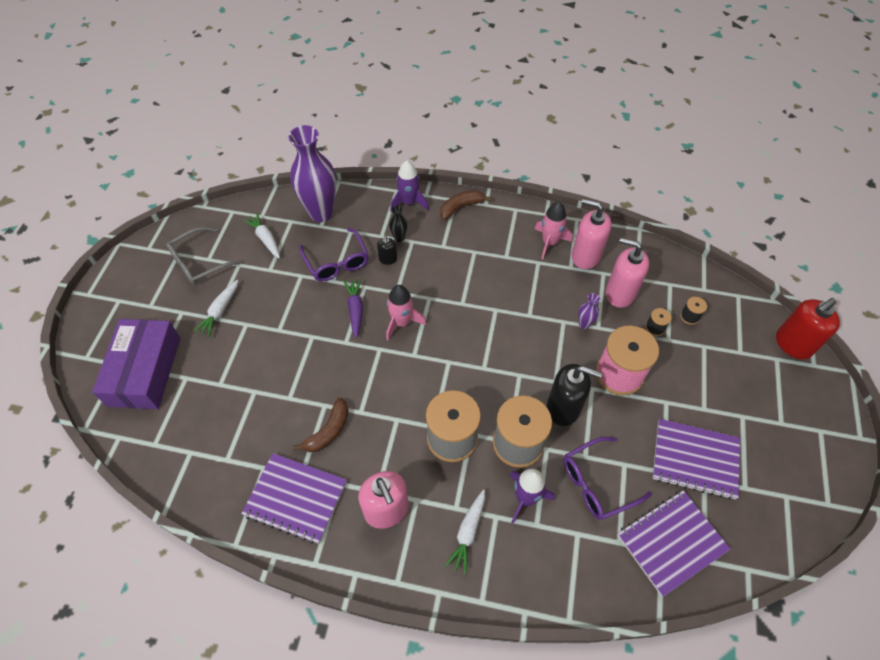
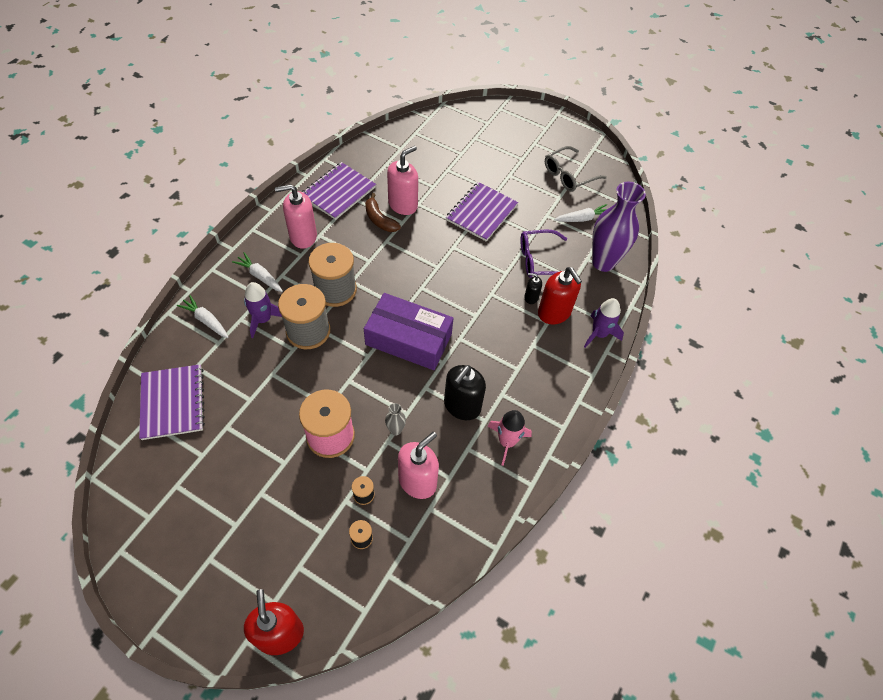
camera: 105 degrees right, 0 degrees up
purple box [92,319,180,409] -> purple box moved to [364,293,453,370]
grey glasses [166,227,243,285] -> grey glasses turned 105 degrees counterclockwise [545,146,607,192]
white carrot [193,280,238,337] -> white carrot moved to [177,295,229,338]
purple carrot [343,279,363,338] -> none
pink rocket [386,285,427,340] -> none
black vase [389,205,407,242] -> red soap dispenser [538,267,582,324]
brown banana [440,190,492,220] -> none
black soap dispenser [547,364,602,426] -> black soap dispenser moved to [444,365,486,420]
purple glasses [563,437,652,520] -> none
pink soap dispenser [571,199,612,269] -> pink soap dispenser moved to [387,146,418,215]
purple vase [578,293,600,329] -> grey vase [385,403,406,436]
purple notebook [653,419,740,500] -> purple notebook moved to [446,182,518,241]

